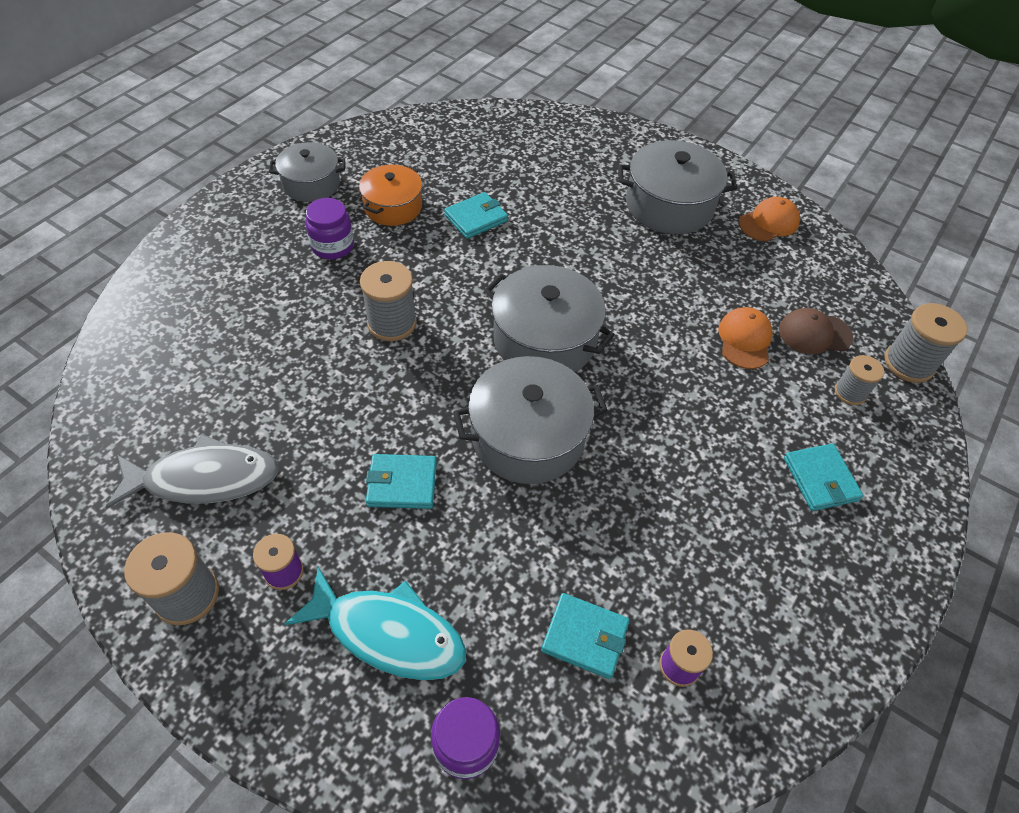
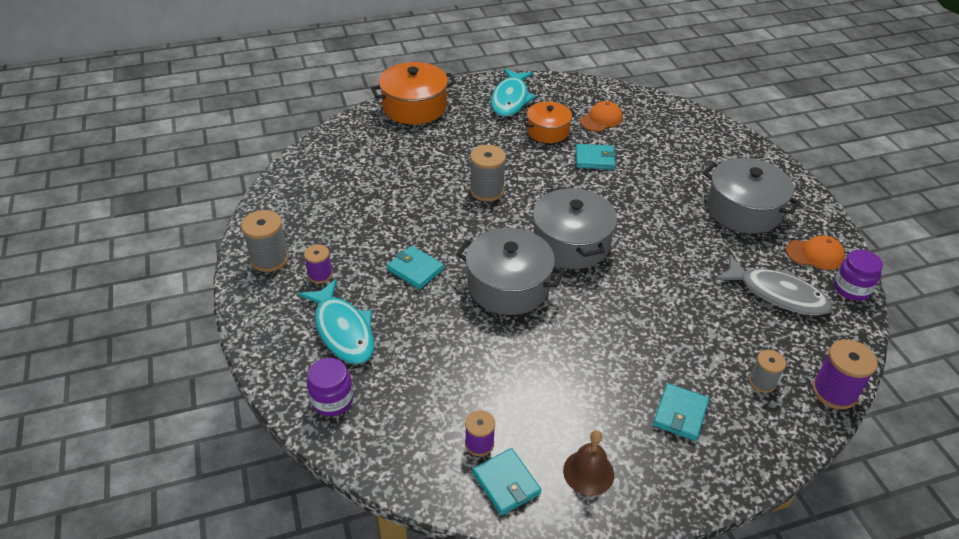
camera: 40 degrees right, 10 degrees down
grey fish [105,434,279,509] -> grey fish moved to [715,255,832,315]
grey pot [269,142,345,202] -> turquoise fish [491,69,536,117]
purple jar [305,198,354,259] -> purple jar moved to [834,250,883,301]
turquoise wallet [541,593,630,679] -> turquoise wallet moved to [473,448,541,515]
orange cap [718,307,773,369] -> orange cap moved to [580,101,623,132]
brown cap [779,308,853,354] -> none
grey spool [885,303,968,383] -> purple spool [812,339,878,410]
none -> orange pot [371,62,456,124]
none -> brown bell [563,430,614,496]

